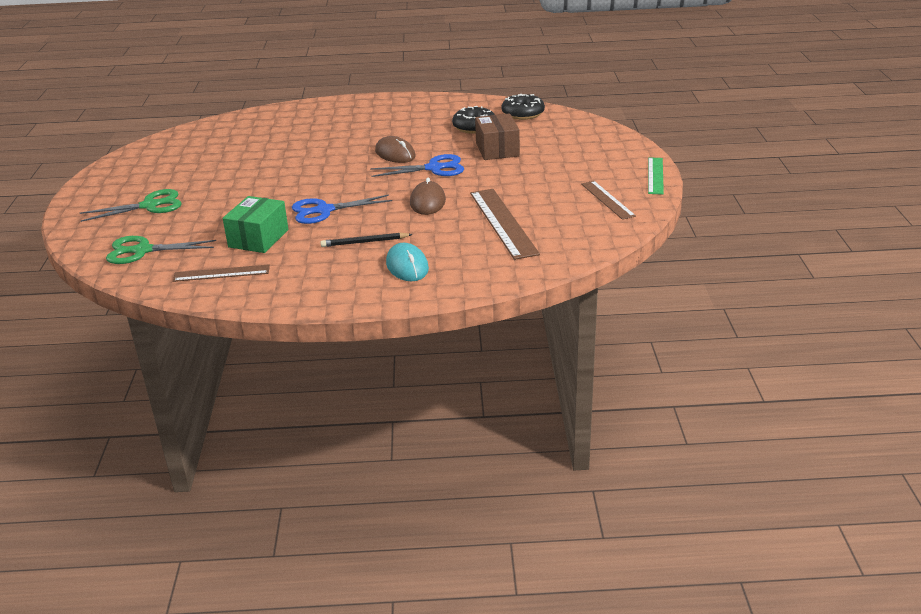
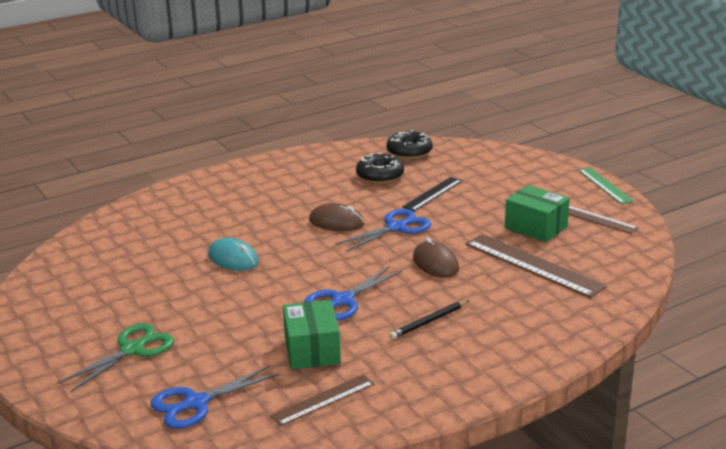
camera: 30 degrees left, 5 degrees down
green scissors [106,236,216,264] -> blue scissors [151,366,279,429]
turquoise mouse [386,243,429,281] -> turquoise mouse moved to [208,238,259,271]
brown box [475,114,520,160] -> black ruler [402,177,462,211]
none -> green box [505,185,570,242]

